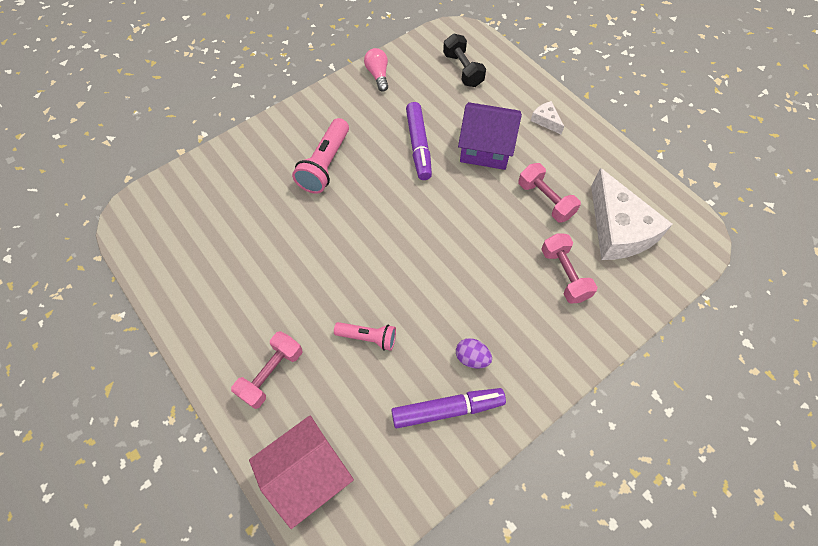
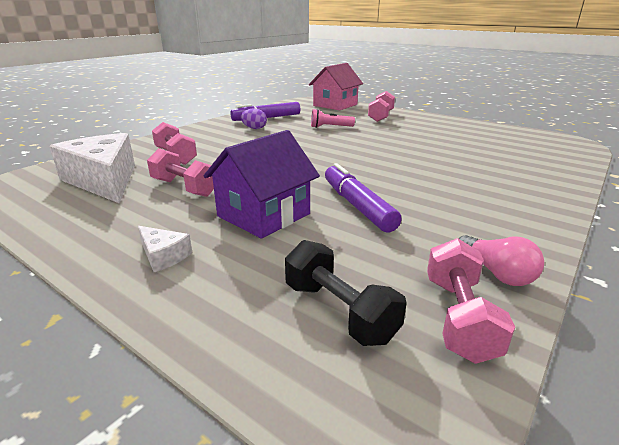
camera: 165 degrees right, 35 degrees down
pink flashlight [292,118,349,194] -> none
purple house [458,102,522,170] -> purple house turned 45 degrees counterclockwise [203,130,320,238]
none -> pink dumbbell [427,238,515,364]

